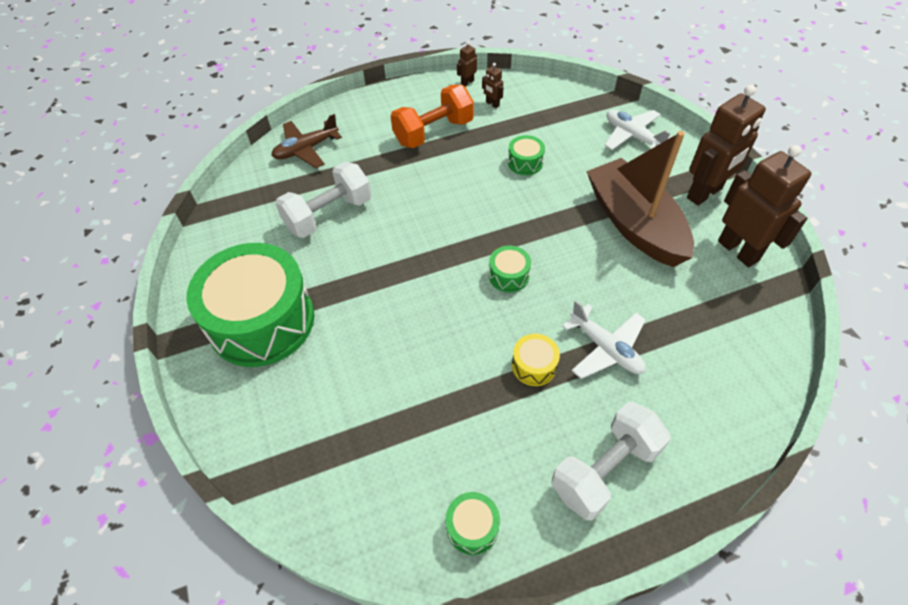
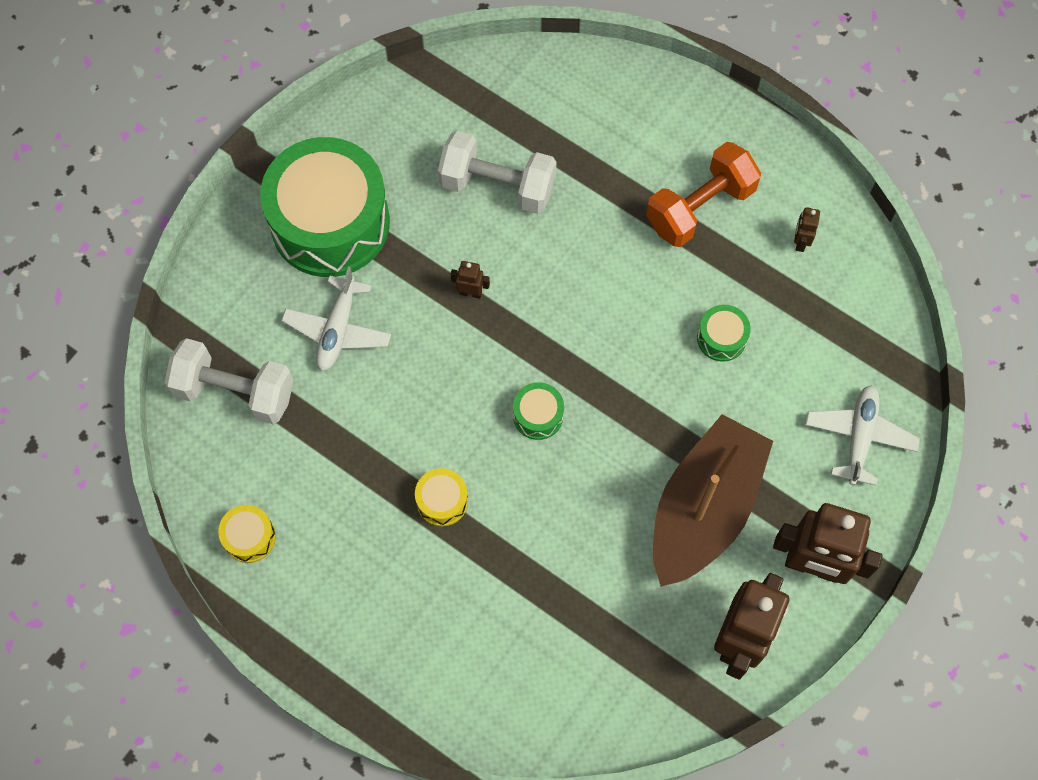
camera: 55 degrees right, 15 degrees up
brown plane [271,114,342,168] -> none
orange dumbbell [391,85,474,148] -> orange dumbbell turned 60 degrees counterclockwise [646,142,761,247]
green drum [446,492,500,555] -> yellow drum [218,505,276,563]
brown robot [457,41,477,86] -> brown robot moved to [451,261,490,299]
white dumbbell [551,402,671,520] -> white dumbbell moved to [165,338,294,424]
white plane [562,300,646,379] -> white plane moved to [281,267,391,371]

